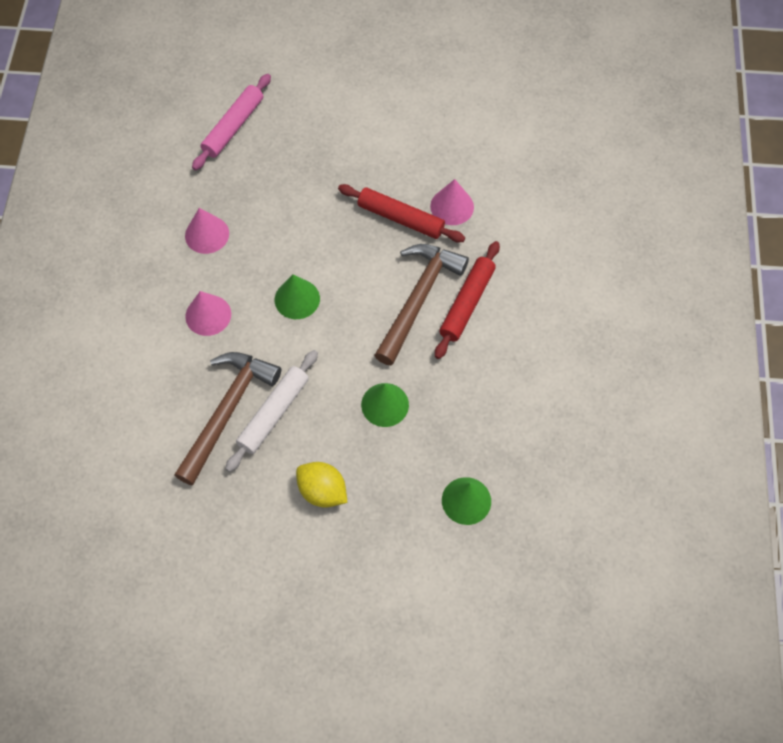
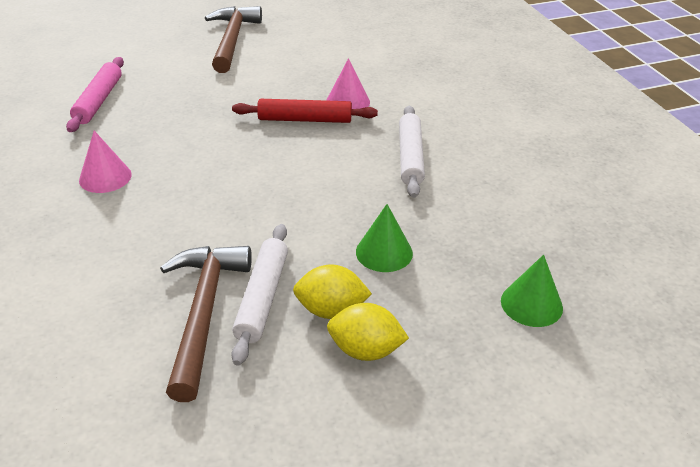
camera: 25 degrees left, 25 degrees down
pink cone [185,291,231,336] -> none
green cone [275,274,320,319] -> none
brown hammer [374,244,469,366] -> brown hammer moved to [205,6,262,73]
red rolling pin [435,241,500,359] -> white rolling pin [399,106,425,198]
none -> yellow lemon [293,264,372,319]

